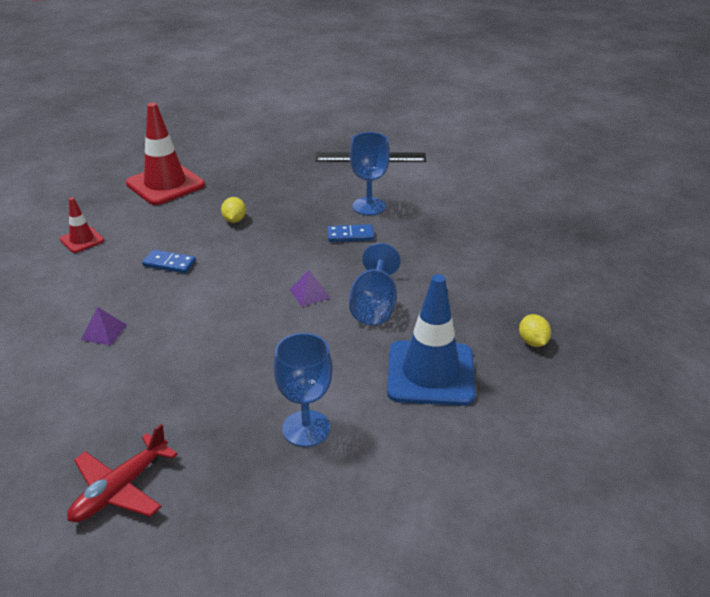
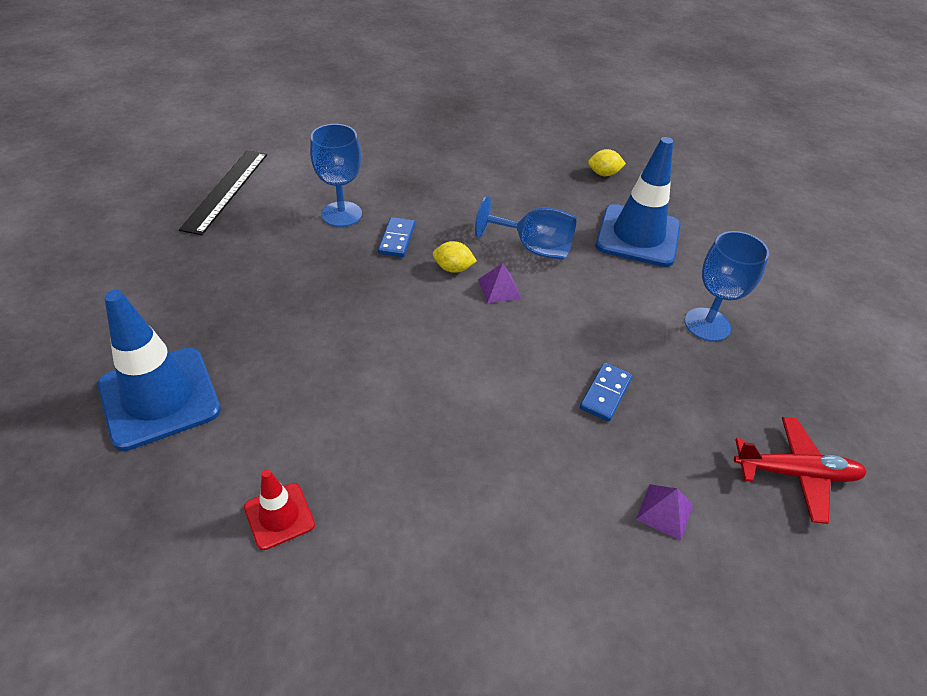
camera: 80 degrees left, 10 degrees up
red plane [67,424,178,522] -> red plane turned 45 degrees counterclockwise [734,417,867,524]
purple pyramid [81,307,127,346] -> purple pyramid moved to [636,484,693,540]
red traffic cone [126,102,205,205] -> blue traffic cone [98,290,221,451]
blue domino [142,250,196,273] -> blue domino moved to [580,363,633,421]
yellow lemon [221,197,246,223] -> yellow lemon moved to [433,241,477,273]

